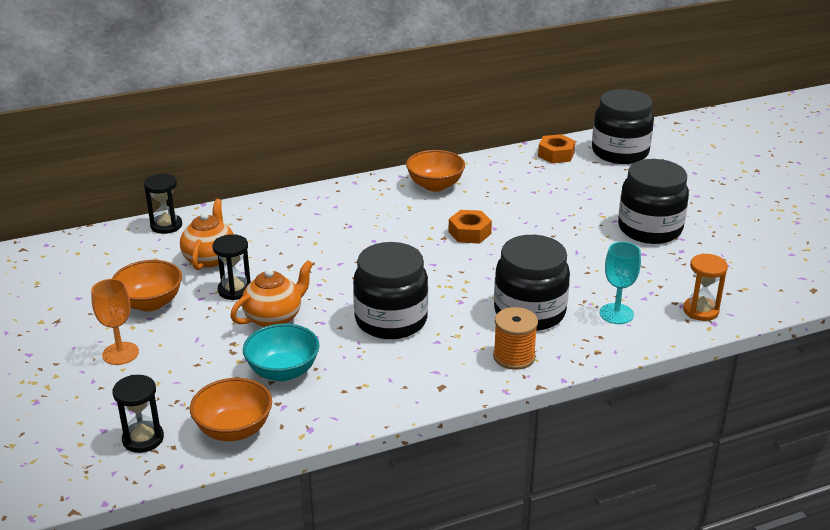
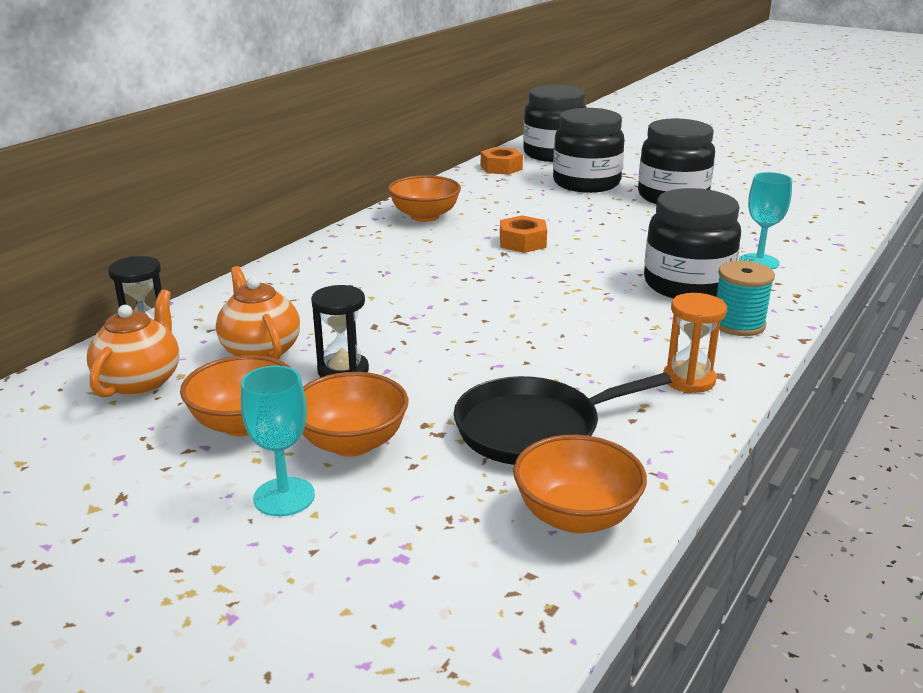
camera: 35 degrees left, 5 degrees down
orange goblet [91,279,139,365] -> turquoise goblet [241,365,315,516]
black hourglass [112,375,164,453] -> none
orange teapot [230,260,313,327] -> orange teapot moved to [87,289,179,398]
turquoise bowl [243,324,320,381] -> black pan [454,373,672,465]
black jar [353,242,428,339] -> black jar moved to [553,108,625,193]
orange spool [493,307,538,370] -> turquoise spool [716,261,775,336]
orange hourglass [683,253,728,321] -> orange hourglass moved to [663,293,727,393]
none -> orange bowl [302,372,408,457]

